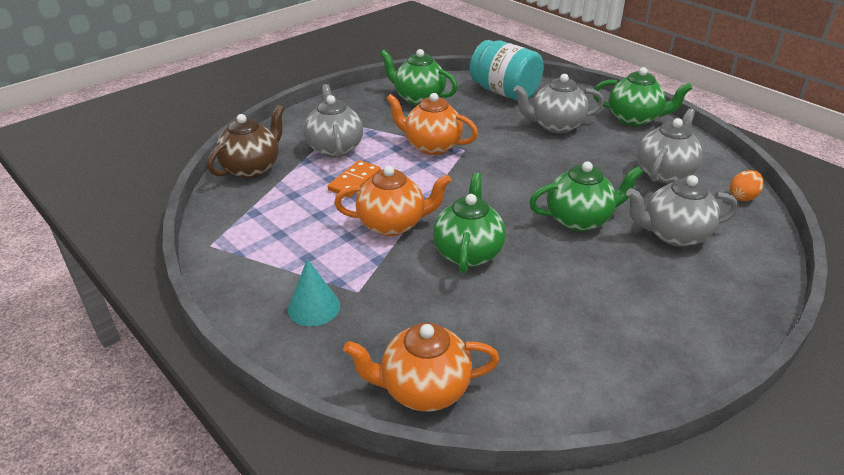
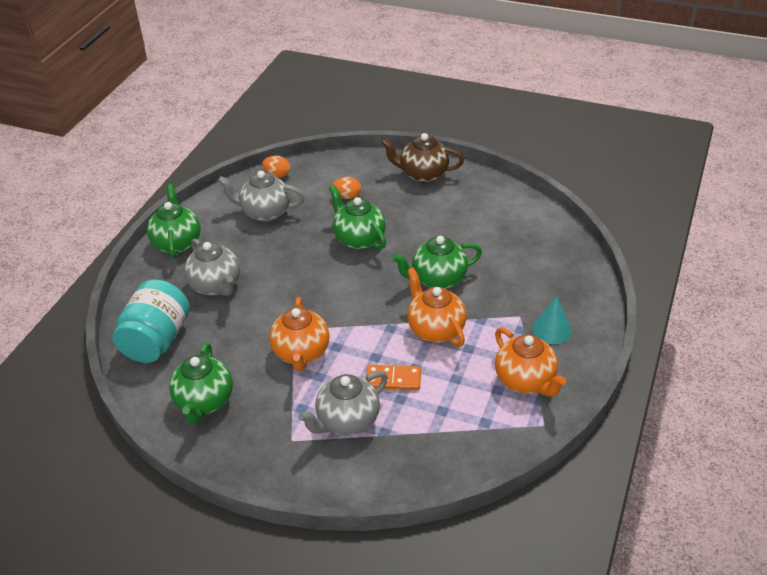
camera: 115 degrees left, 5 degrees up
brown teapot [207,105,284,179] -> brown teapot moved to [381,133,464,183]
orange teapot [343,323,500,411] -> orange teapot moved to [495,327,567,397]
grey teapot [626,175,739,247] -> orange egg [332,177,361,199]

